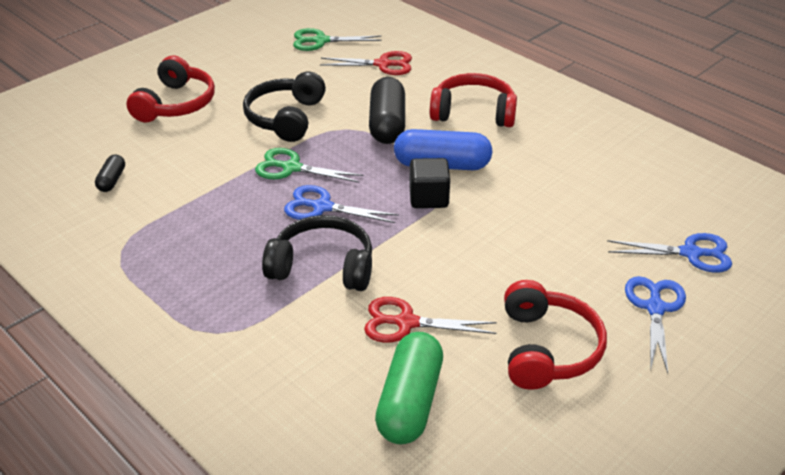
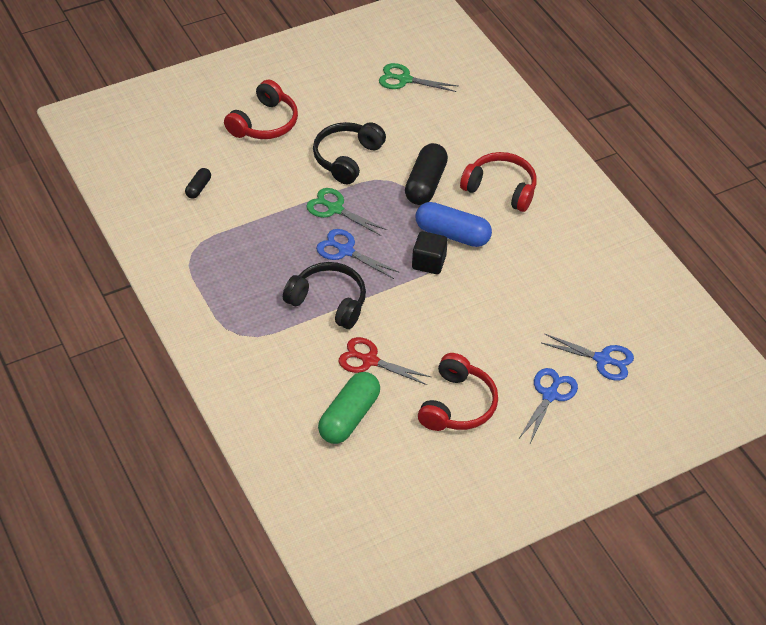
camera: 15 degrees right, 10 degrees up
red scissors [320,51,412,75] -> none

